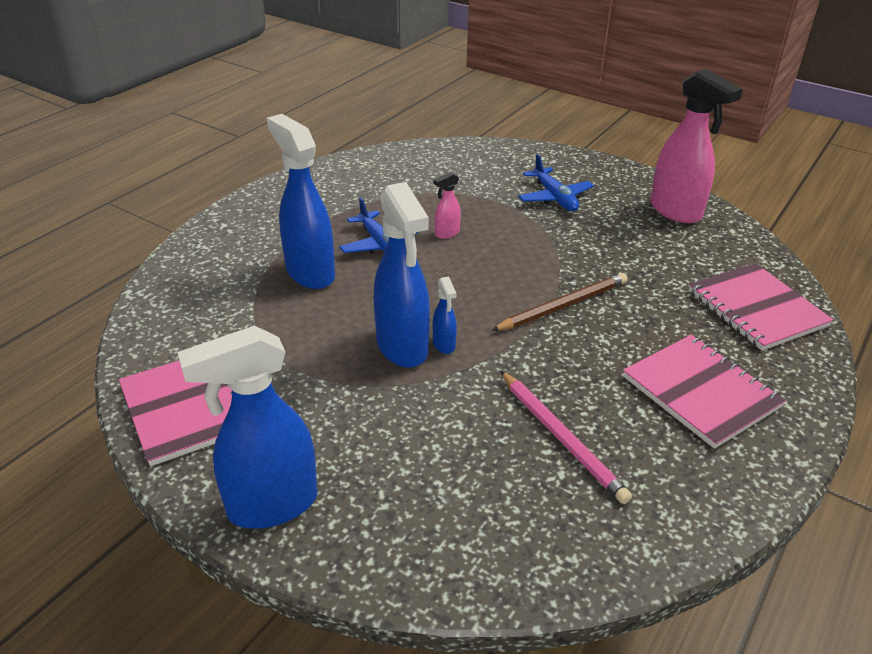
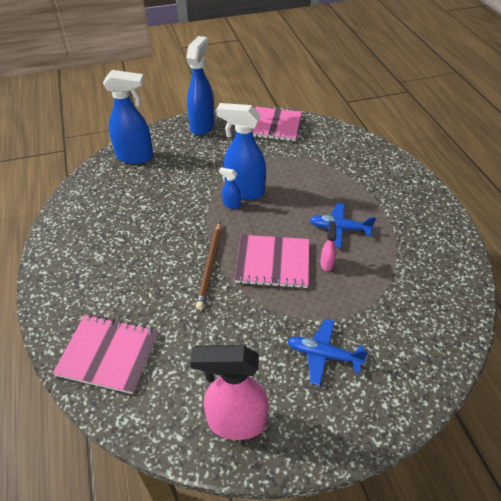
camera: 130 degrees right, 10 degrees up
blue spray bottle [267,114,335,289] -> blue spray bottle moved to [103,70,153,164]
pink pencil [500,371,632,504] -> none
pink notebook [623,335,786,449] -> pink notebook moved to [235,235,309,289]

